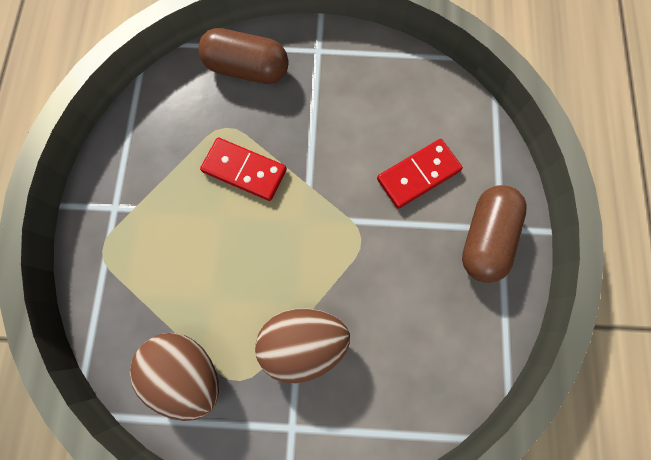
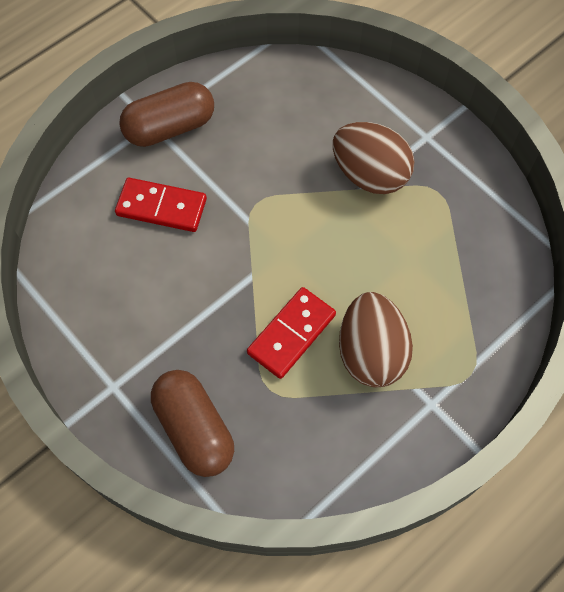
camera: 135 degrees left, 10 degrees down
brown egg [130,333,219,421] -> brown egg moved to [339,292,413,387]
red domino [200,138,287,201] -> red domino turned 60 degrees clockwise [247,287,336,379]

